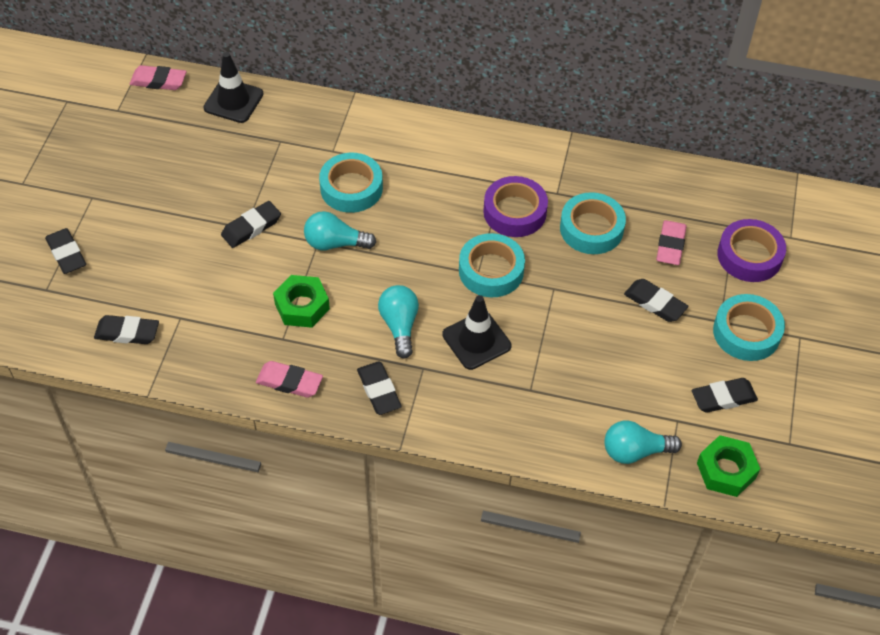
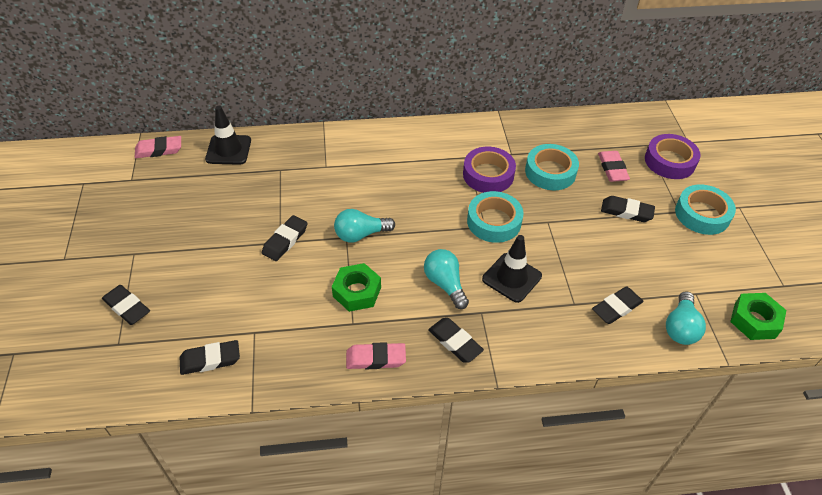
camera: 20 degrees left, 5 degrees down
turquoise tape [319,153,383,213] -> none
turquoise light bulb [604,421,682,464] -> turquoise light bulb turned 45 degrees counterclockwise [666,291,706,345]
black eraser [692,378,758,413] -> black eraser moved to [592,286,643,324]

